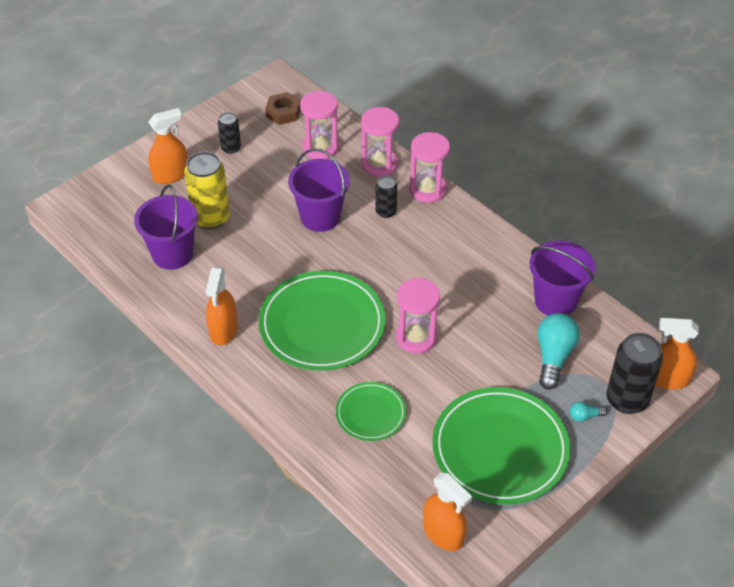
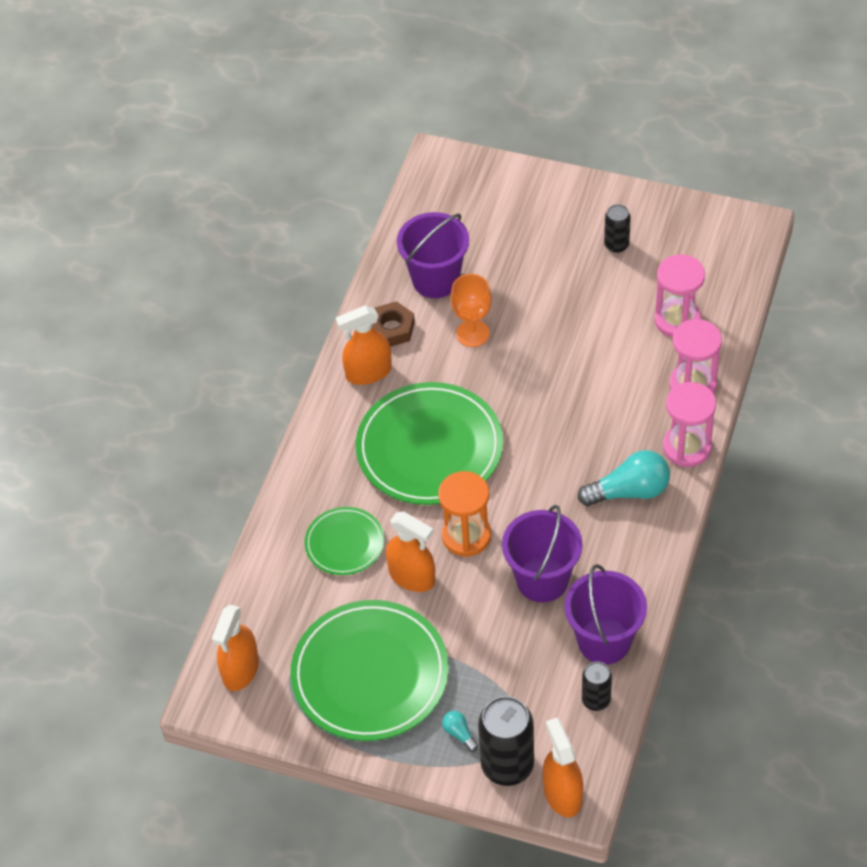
camera: 65 degrees right, 5 degrees up
orange spray bottle [148,108,188,184] -> orange spray bottle moved to [386,511,435,592]
yellow can [184,152,230,229] -> none
brown nut [265,92,301,125] -> brown nut moved to [372,301,415,347]
purple bucket [288,148,350,232] -> purple bucket moved to [502,505,583,603]
black can [375,176,397,218] -> black can moved to [582,662,612,711]
pink hourglass [396,278,440,353] -> orange hourglass [438,471,491,557]
turquoise light bulb [537,313,580,390] -> turquoise light bulb moved to [578,450,670,506]
none -> orange goblet [450,274,492,347]

